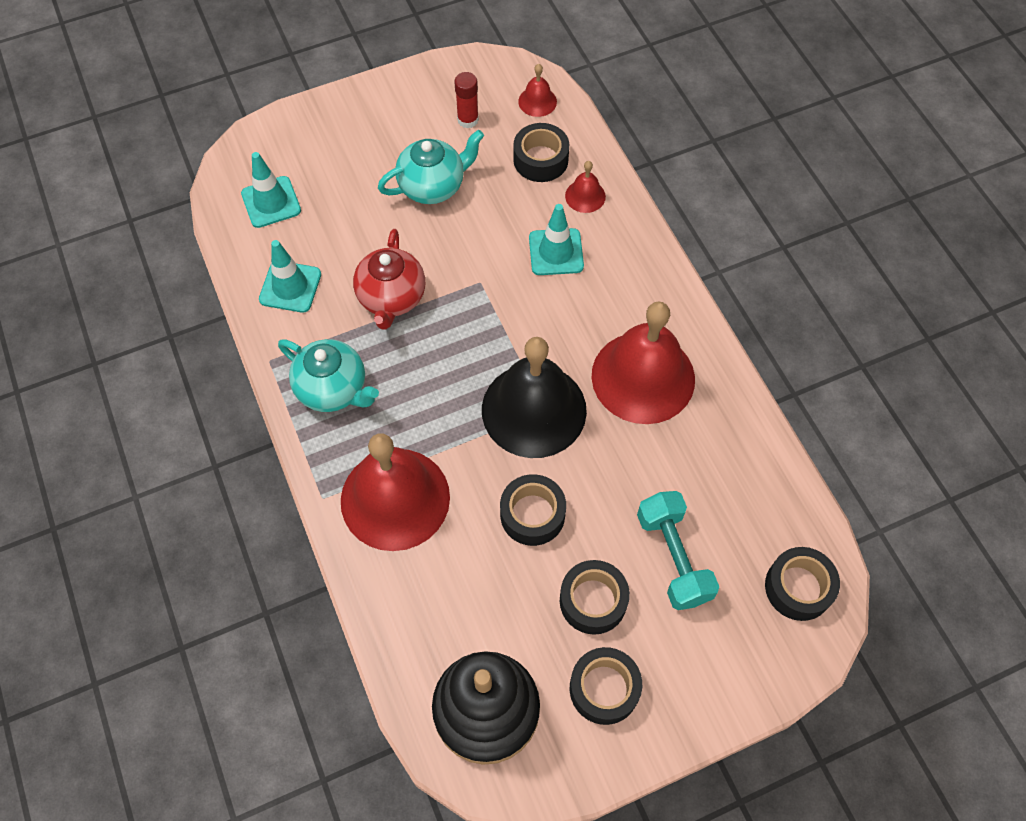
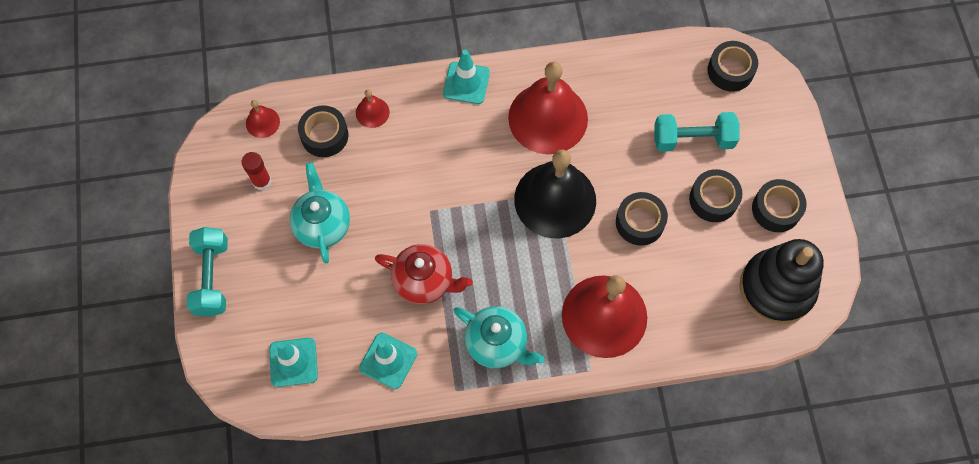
camera: 75 degrees left, 5 degrees up
turquoise teapot [278,339,379,412] -> turquoise teapot turned 75 degrees clockwise [453,306,545,368]
turquoise traffic cone [529,204,584,275] -> turquoise traffic cone moved to [443,50,490,104]
none -> turquoise dumbbell [186,227,228,317]

